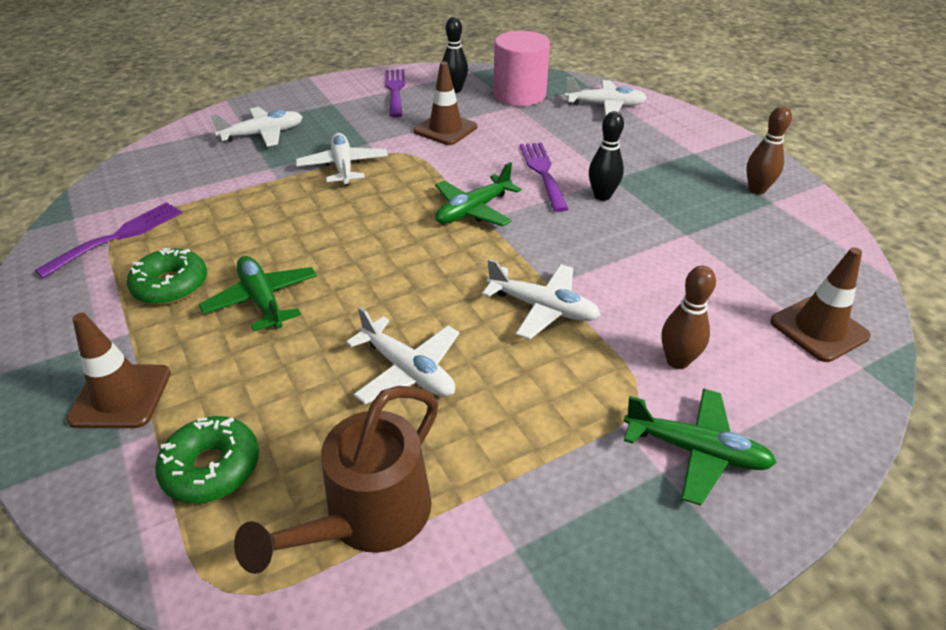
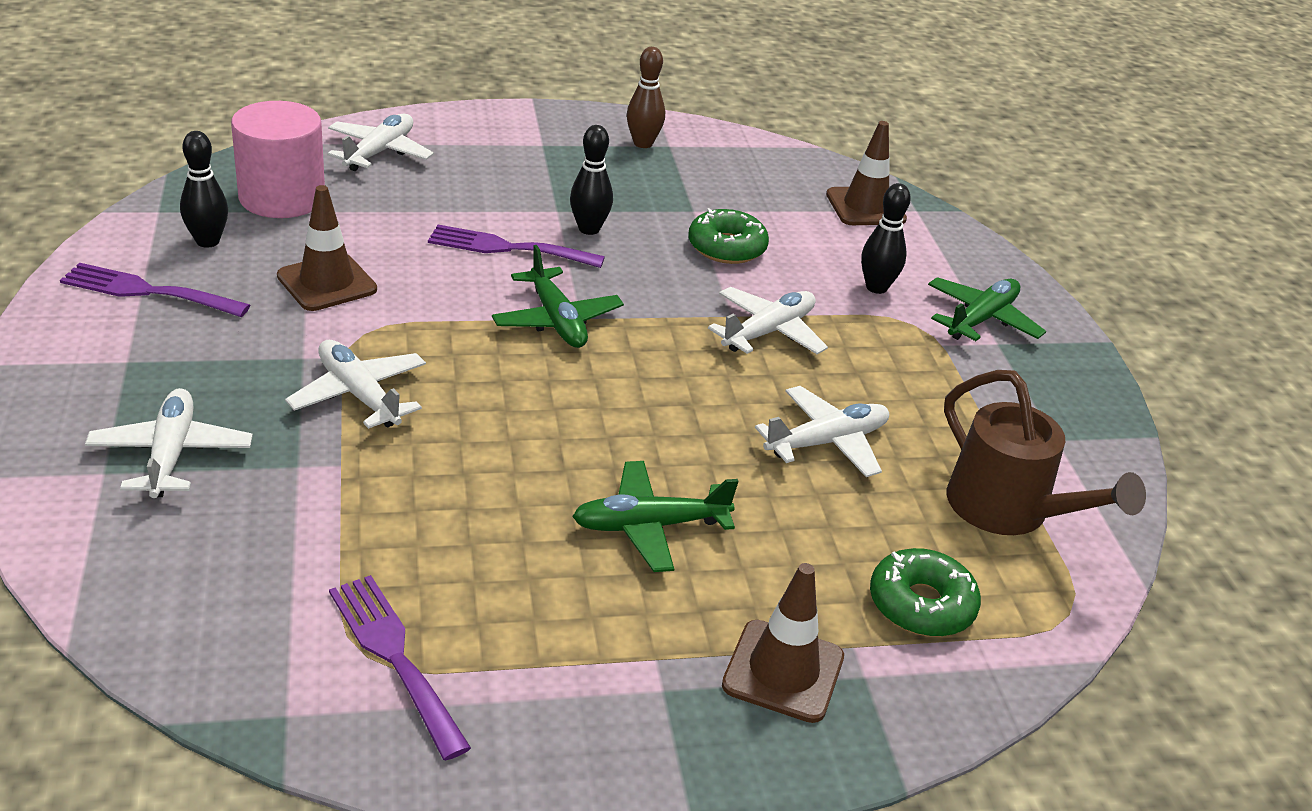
camera: 75 degrees left, 5 degrees down
green donut [127,248,207,305] -> green donut moved to [688,208,769,264]
white plane [296,133,388,186] -> white plane turned 45 degrees clockwise [285,340,426,429]
brown bowling pin [661,266,716,369] -> black bowling pin [861,183,911,294]

